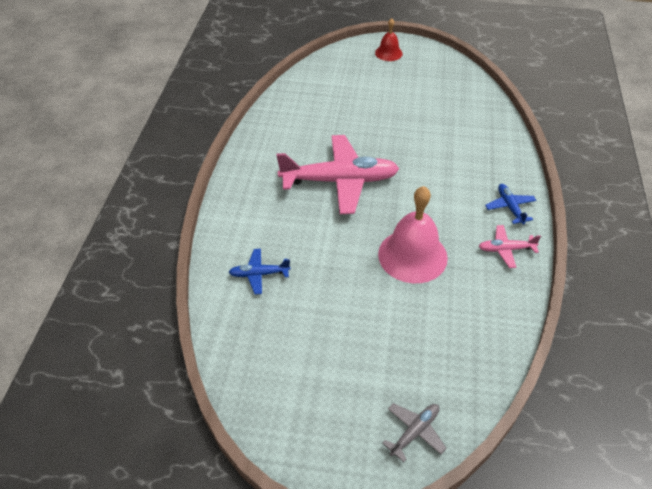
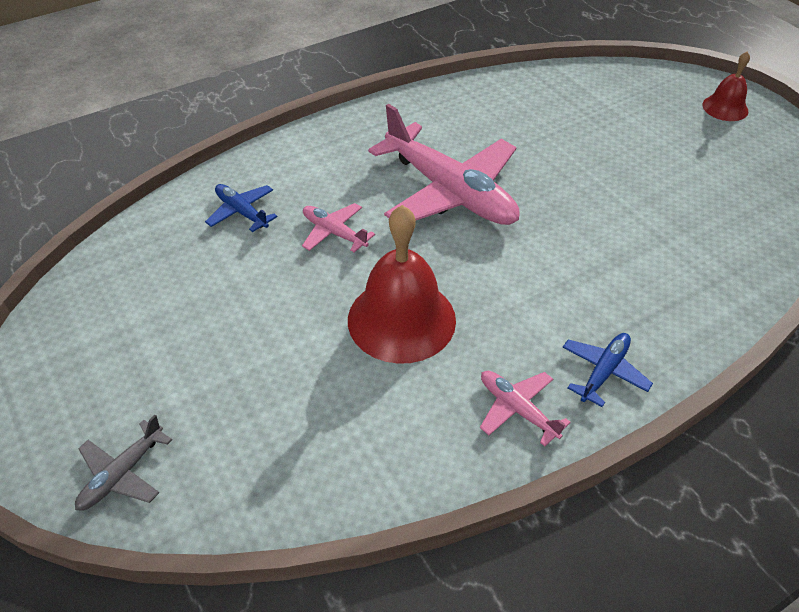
camera: 50 degrees right, 0 degrees up
pink bell [378,186,448,283] -> red bell [348,205,456,364]
grey plane [382,403,447,462] -> grey plane turned 120 degrees clockwise [75,415,172,511]
none -> pink plane [302,203,375,253]

